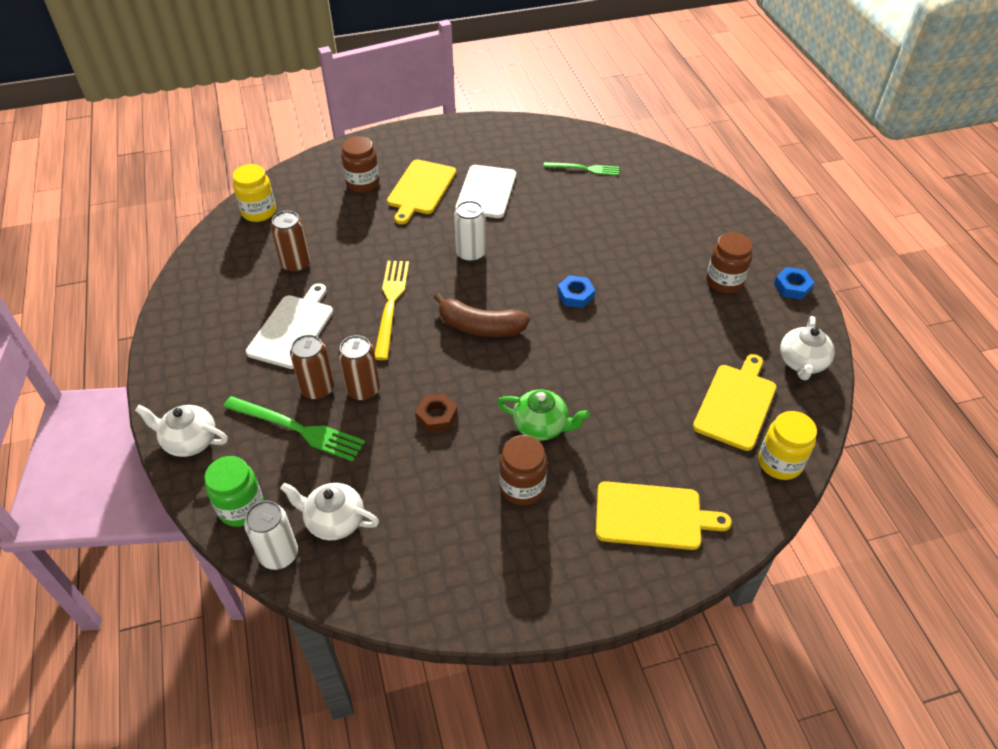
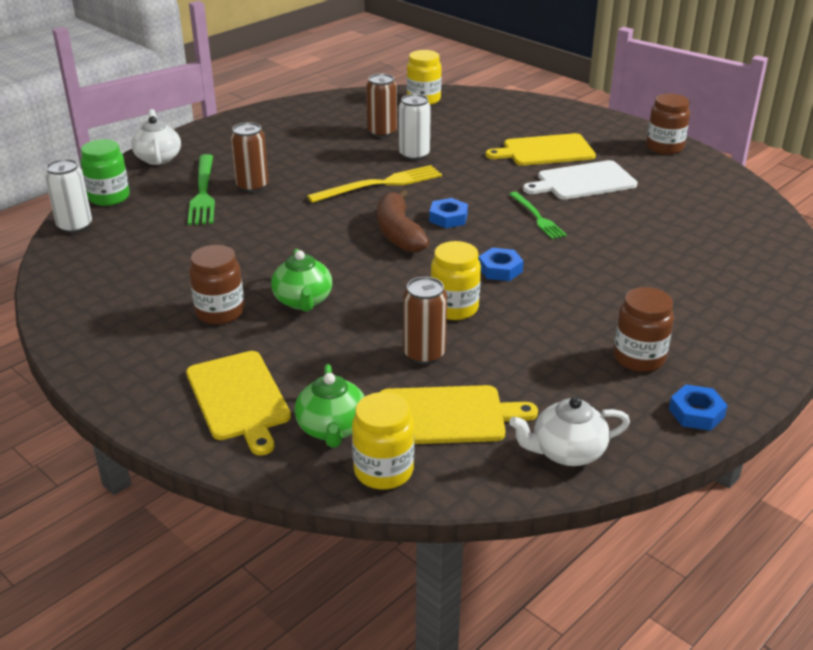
camera: 60 degrees right, 15 degrees down
white cutting board [246,283,333,369] -> none
white teapot [280,483,379,540] -> none
brown can [338,335,380,401] -> brown can moved to [403,277,447,364]
brown jar [341,136,380,193] -> brown jar moved to [647,93,690,154]
brown nut [415,394,458,433] -> none
white can [454,201,486,262] -> white can moved to [399,94,431,160]
green fork [544,162,619,175] -> green fork moved to [509,192,567,239]
none -> green teapot [295,364,365,448]
none -> blue nut [429,198,468,228]
none -> yellow jar [431,241,481,320]

